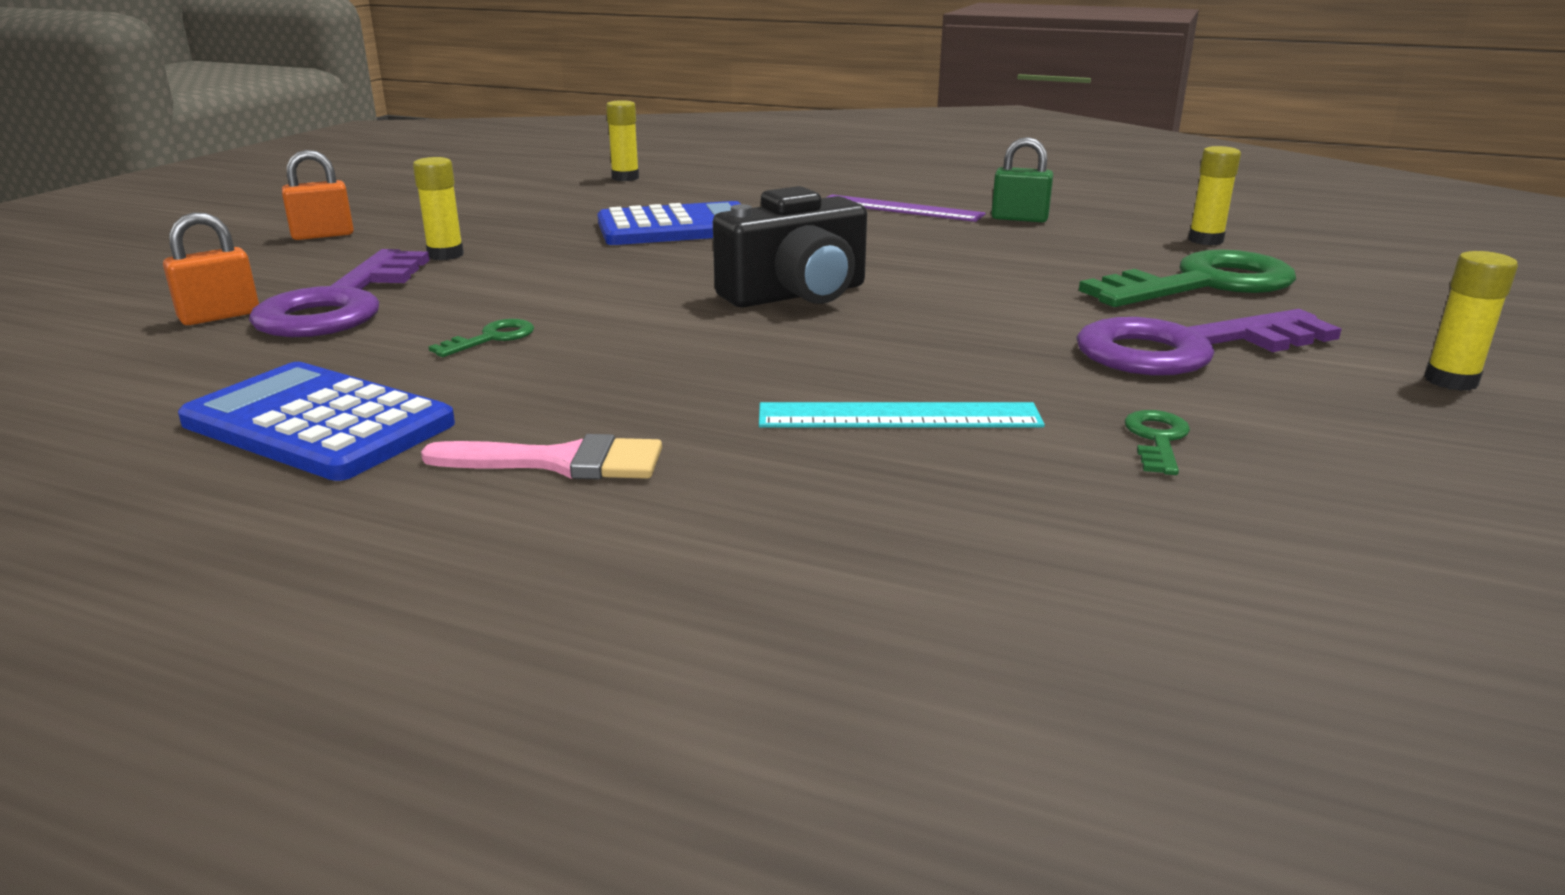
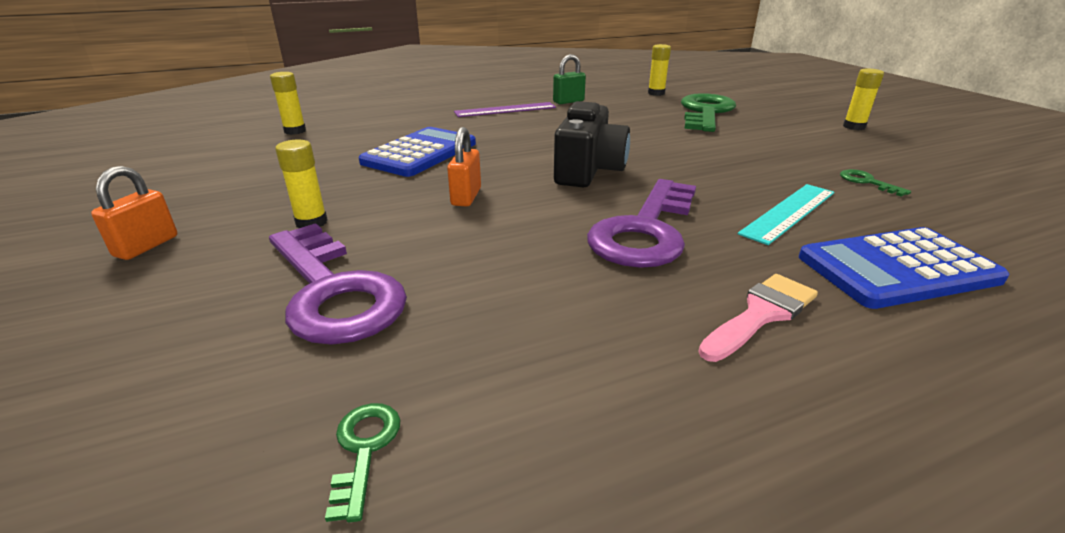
camera: 45 degrees left, 5 degrees up
orange padlock [163,212,259,325] -> orange padlock moved to [447,127,481,207]
blue calculator [178,362,455,481] -> blue calculator moved to [799,227,1009,309]
green key [428,319,534,357] -> green key moved to [325,403,401,522]
purple key [1076,309,1342,376] -> purple key moved to [587,179,696,268]

